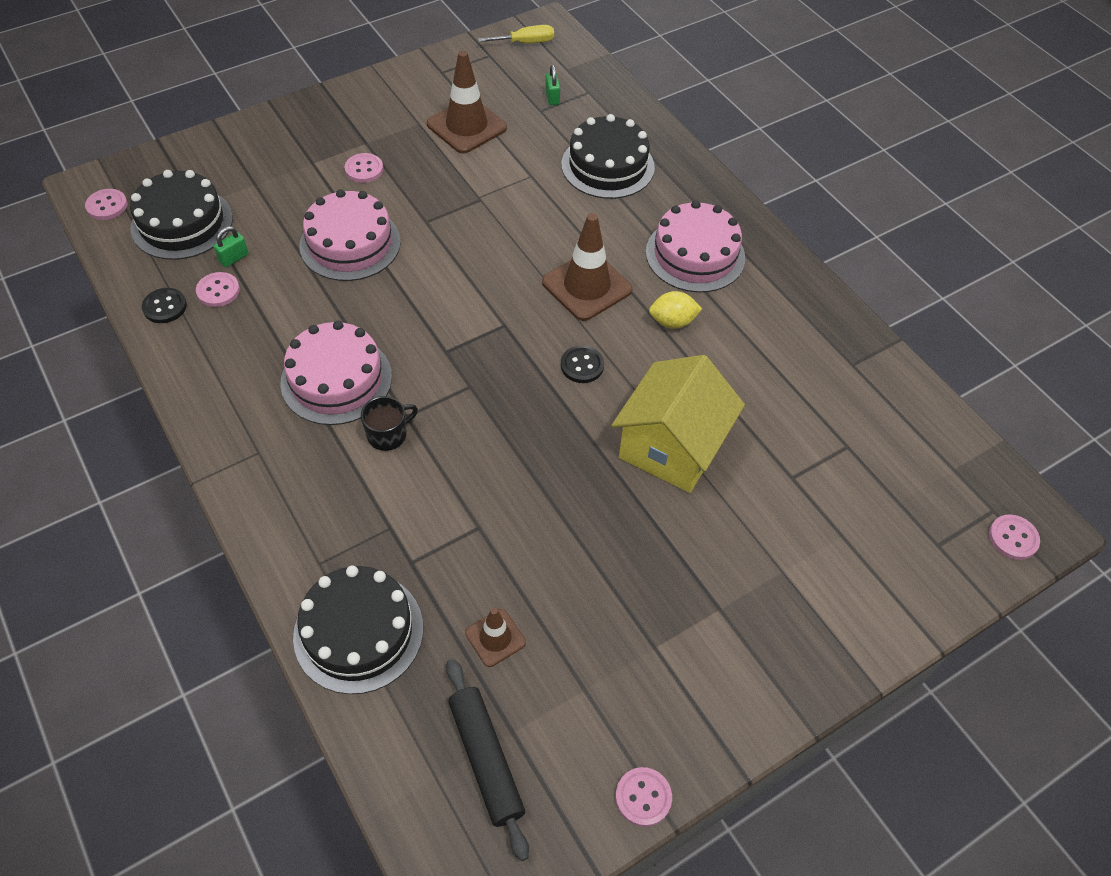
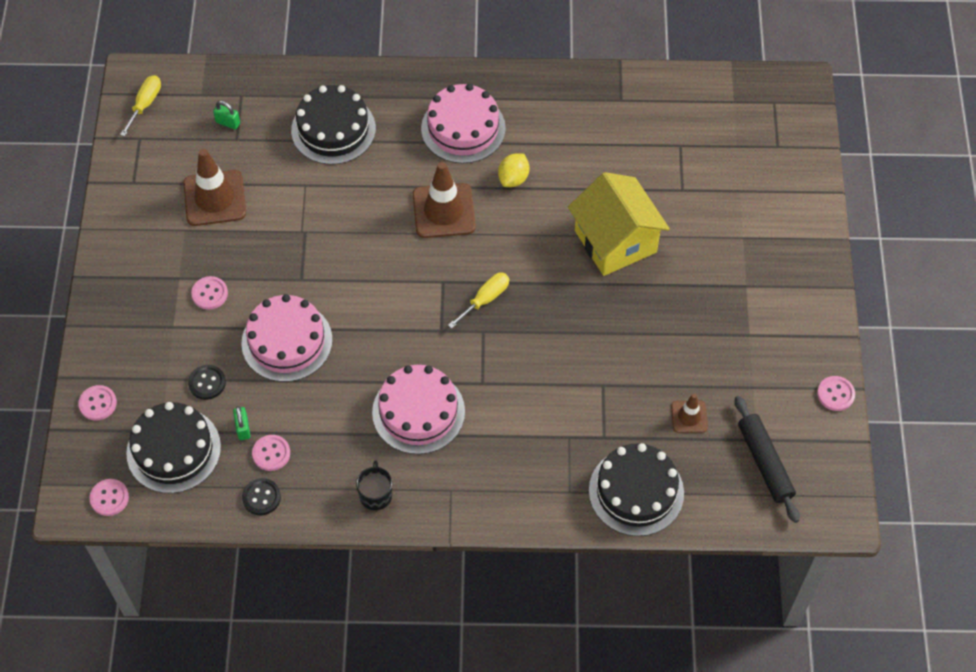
camera: 55 degrees left, 5 degrees up
black mug [361,396,418,451] -> black mug moved to [356,460,392,510]
black rolling pin [446,659,529,861] -> black rolling pin turned 60 degrees clockwise [735,396,800,523]
black button [561,345,604,383] -> black button moved to [188,365,226,400]
pink button [989,515,1040,560] -> pink button moved to [78,385,117,421]
none -> yellow screwdriver [448,273,509,329]

